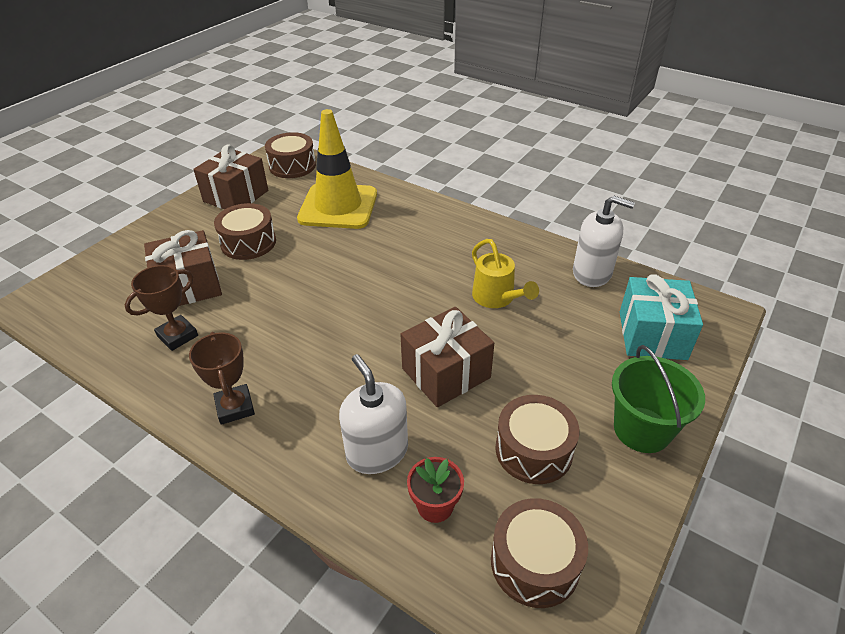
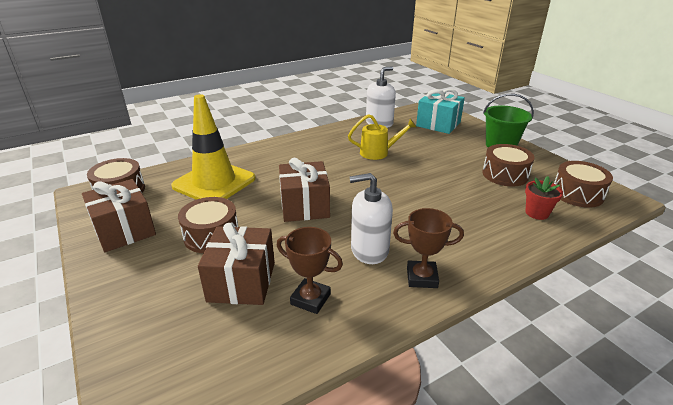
camera: 65 degrees left, 10 degrees down
brown trophy [125,265,198,351] -> brown trophy turned 45 degrees counterclockwise [277,227,343,314]
white soap dispenser [339,354,408,474] -> white soap dispenser moved to [350,173,393,264]
brown gift [400,307,494,407] -> brown gift moved to [279,158,330,222]

